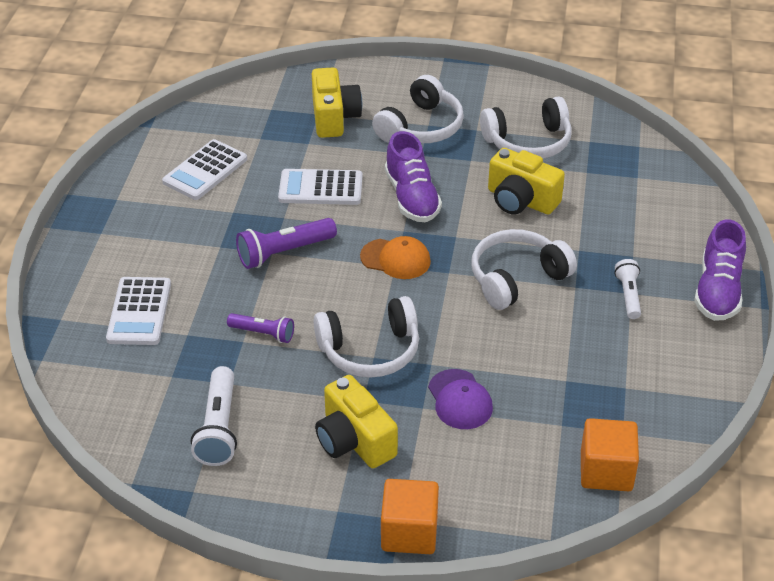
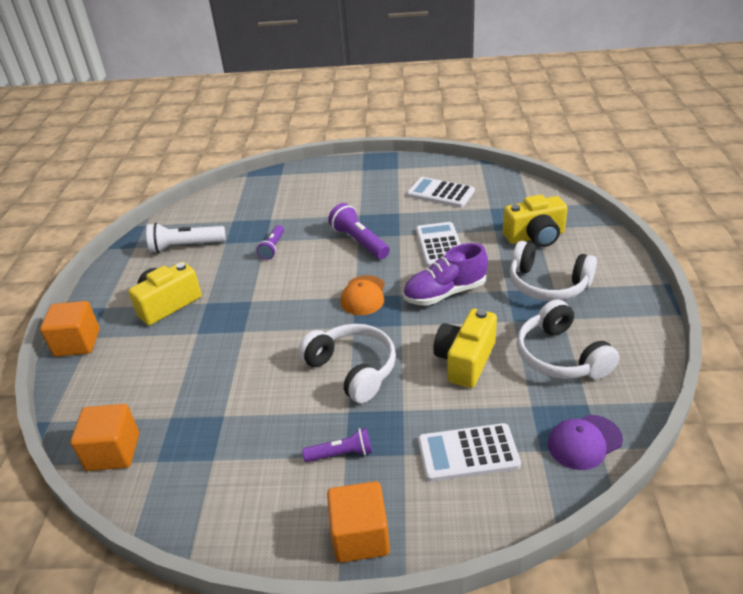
camera: 85 degrees right, 5 degrees down
white calculator [106,277,171,345] -> white calculator moved to [418,423,521,482]
white headphones [314,296,419,378] -> none
purple cap [428,369,493,429] -> purple cap moved to [548,415,623,470]
white flashlight [614,259,641,319] -> purple flashlight [302,428,372,462]
purple shoe [694,220,746,321] -> orange cube [327,481,390,563]

